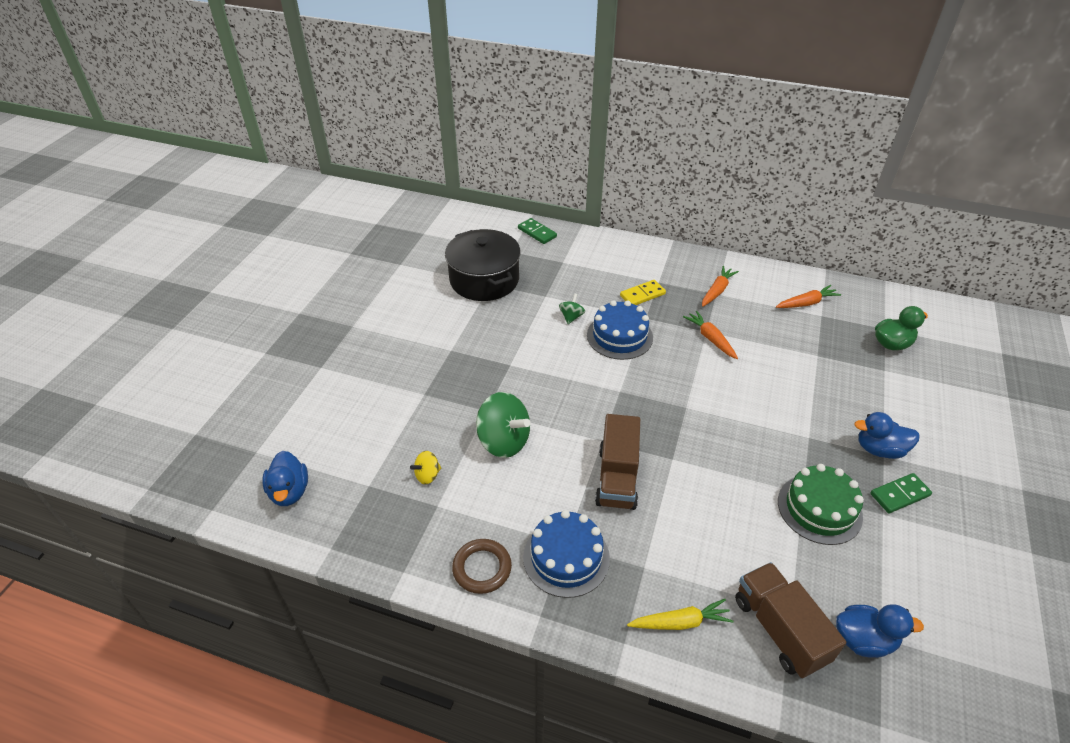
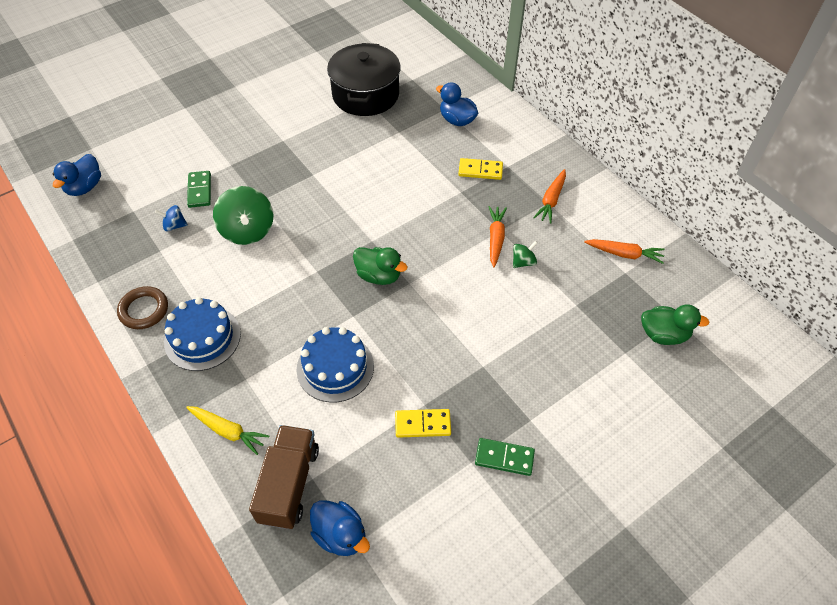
camera: 35 degrees right, 10 degrees up
yellow spinning top [410,451,441,484] -> blue spinning top [155,205,188,231]
green domino [518,218,557,244] -> green domino moved to [187,171,211,208]
green spinning top [559,293,585,324] -> green spinning top moved to [513,241,538,268]
blue cake [587,300,653,360] -> blue cake moved to [297,327,374,403]
brown truck [595,414,640,510] -> none
orange carrot [702,266,739,307] -> orange carrot turned 135 degrees clockwise [533,169,566,224]
green cake [778,464,864,545] -> yellow domino [395,409,451,438]
blue duck [854,412,920,459] -> blue duck moved to [436,82,478,126]
none -> green duck [353,247,407,285]

